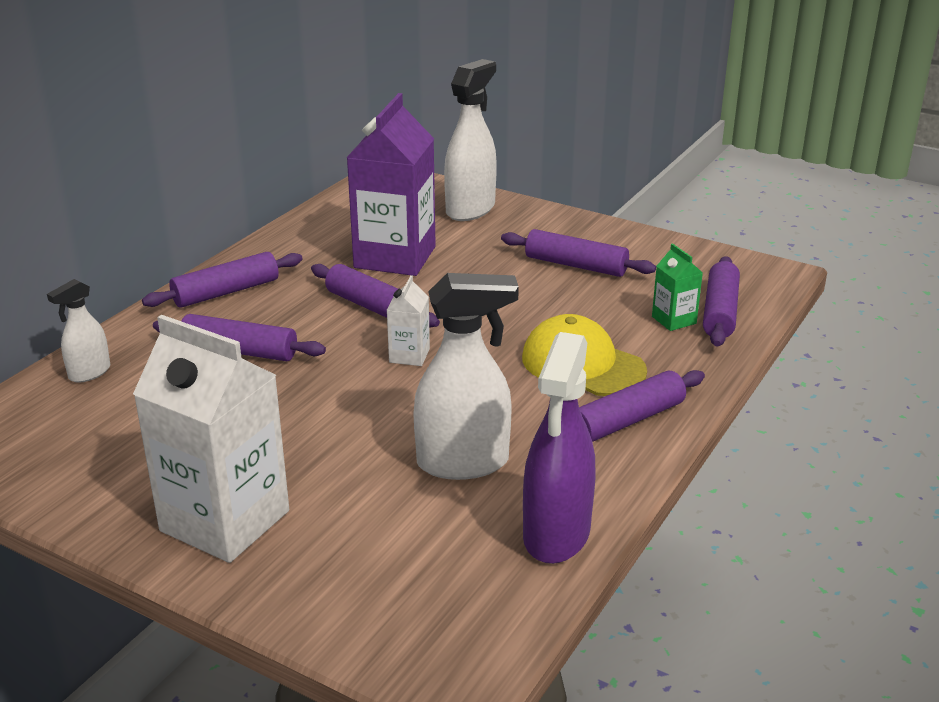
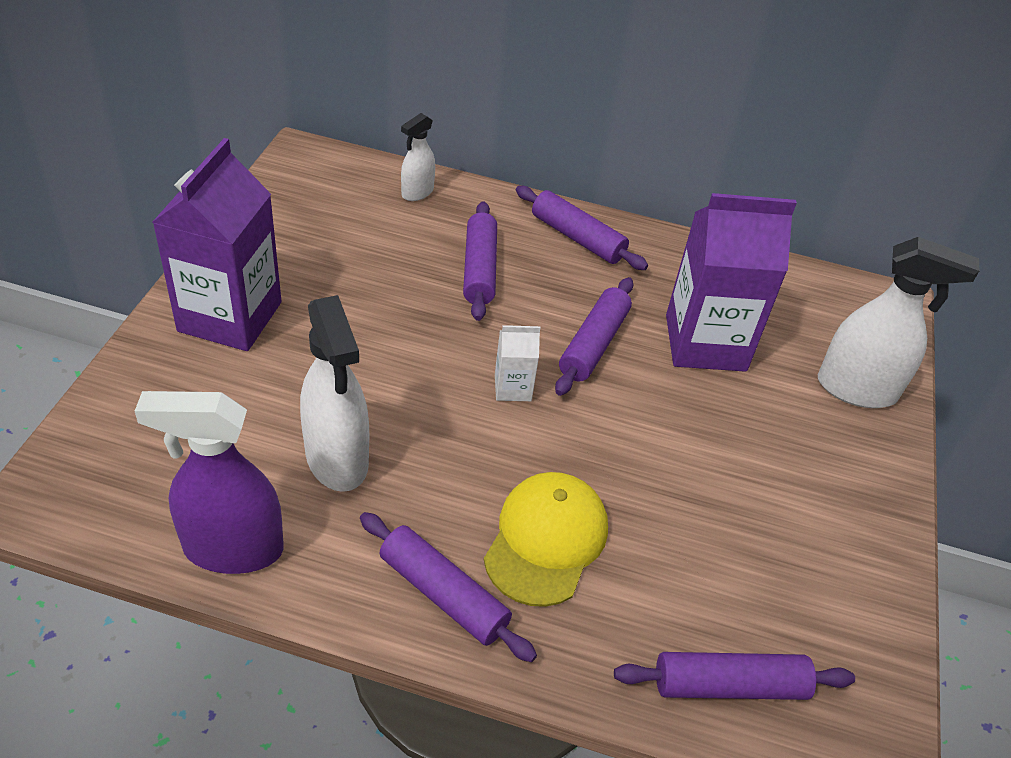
camera: 70 degrees right, 15 degrees up
white spray bottle [47,279,110,383] -> white spray bottle turned 75 degrees counterclockwise [401,113,435,201]
white carton [133,315,289,563] -> purple carton [153,138,282,351]
purple rolling pin [501,229,656,277] -> none
green carton [652,243,703,331] -> none

